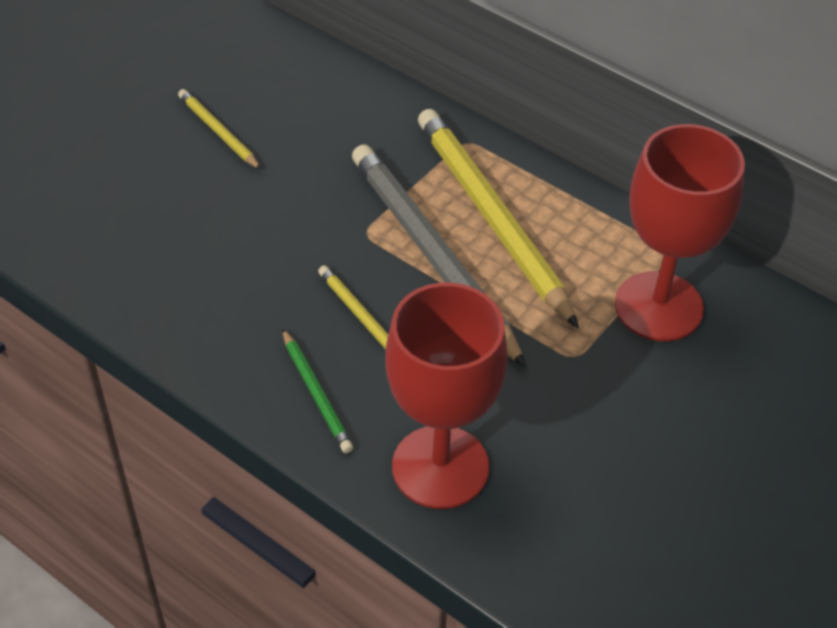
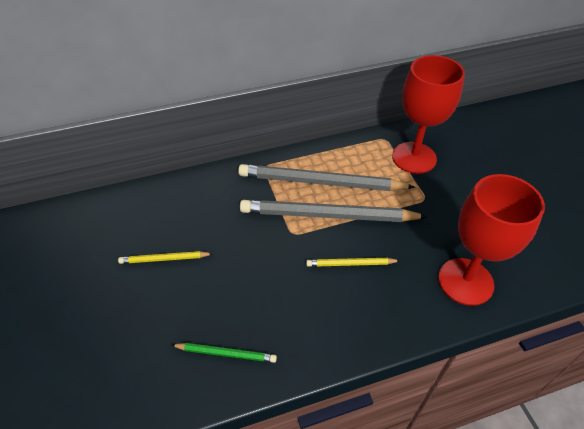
camera: 55 degrees left, 0 degrees up
green pencil [282,328,353,453] -> green pencil moved to [172,343,277,363]
yellow pencil [418,109,579,329] -> grey pencil [238,164,415,191]

